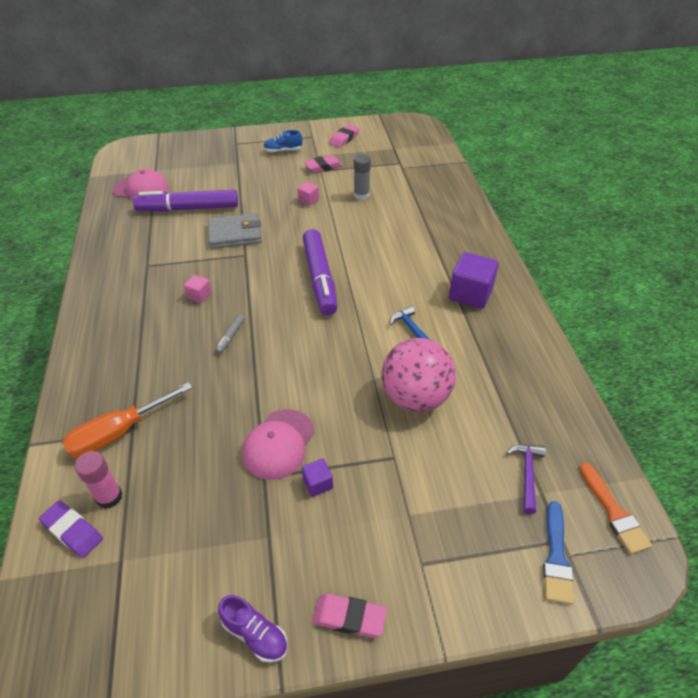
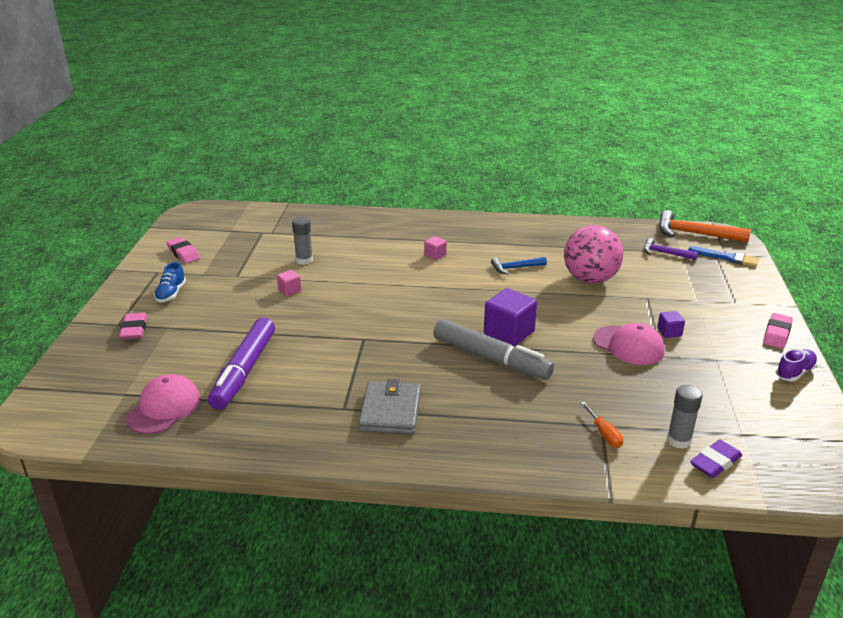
camera: 75 degrees left, 15 degrees down
orange screwdriver [62,382,193,458] -> orange screwdriver [581,402,623,448], size x0.52
pink glue stick [75,451,123,509] -> grey glue stick [667,385,703,449]
pink cube [184,275,212,303] -> pink cube moved to [424,236,447,260]
grey wallet [208,213,262,249] -> grey wallet moved to [359,379,421,434]
grey marker [215,314,245,354] -> grey marker [433,319,554,380], size x2.47
purple marker [303,229,337,315] -> none
pink eraser [304,155,343,173] -> pink eraser moved to [119,312,147,340]
purple cube [449,252,499,309] -> purple cube moved to [484,288,537,346]
orange brush [579,462,652,554] -> orange hammer [659,210,751,243]

